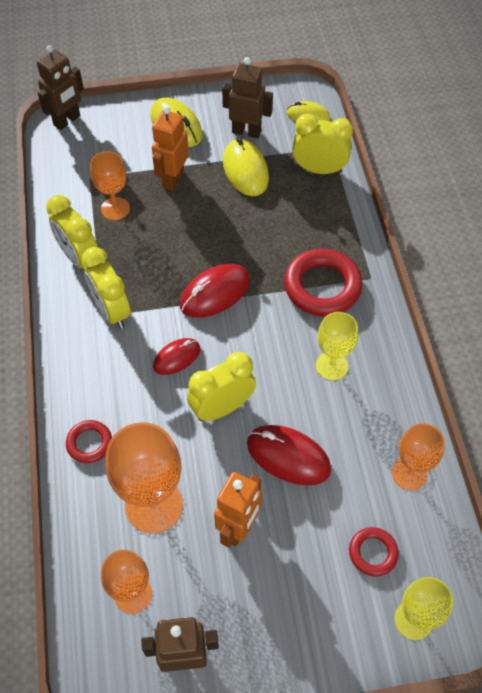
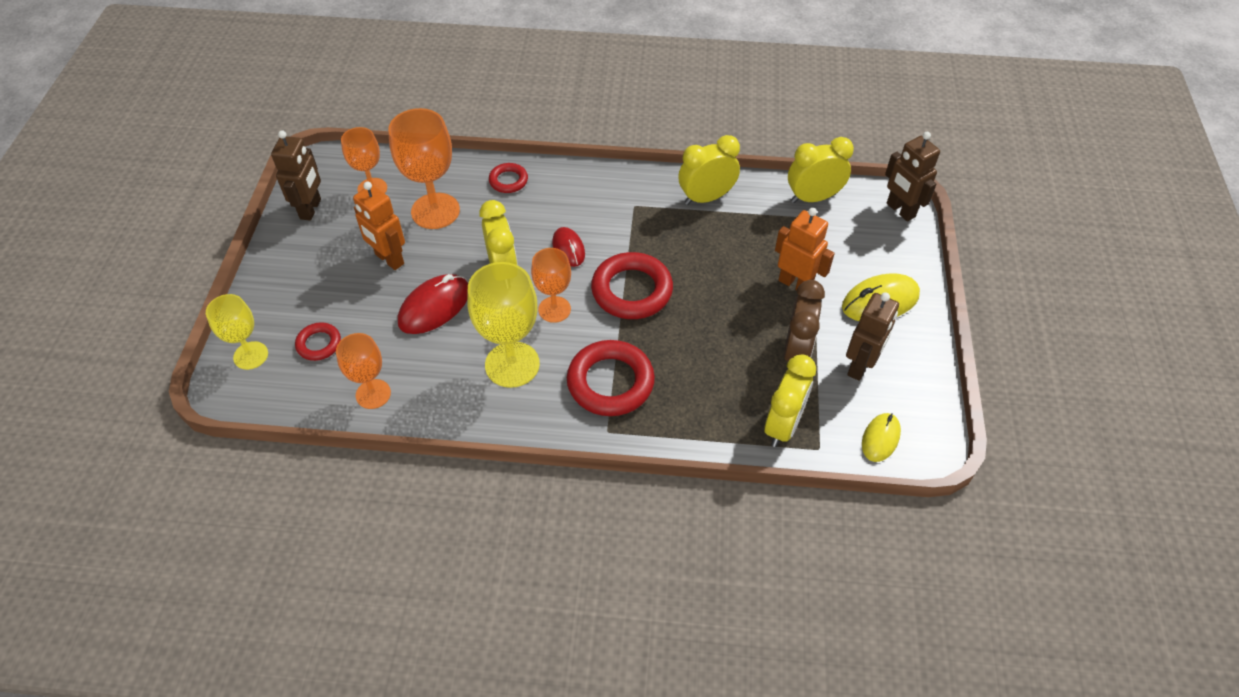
camera: 105 degrees right, 5 degrees down
yellow clock [81,247,131,329] -> yellow clock moved to [788,137,854,203]
orange goblet [90,151,130,220] -> orange goblet moved to [531,248,571,323]
red mouse [180,264,250,318] -> red ring [591,252,673,319]
yellow mouse [223,137,269,196] -> brown clock [784,280,825,362]
yellow goblet [316,312,358,380] -> yellow goblet [467,262,540,388], size x1.61

